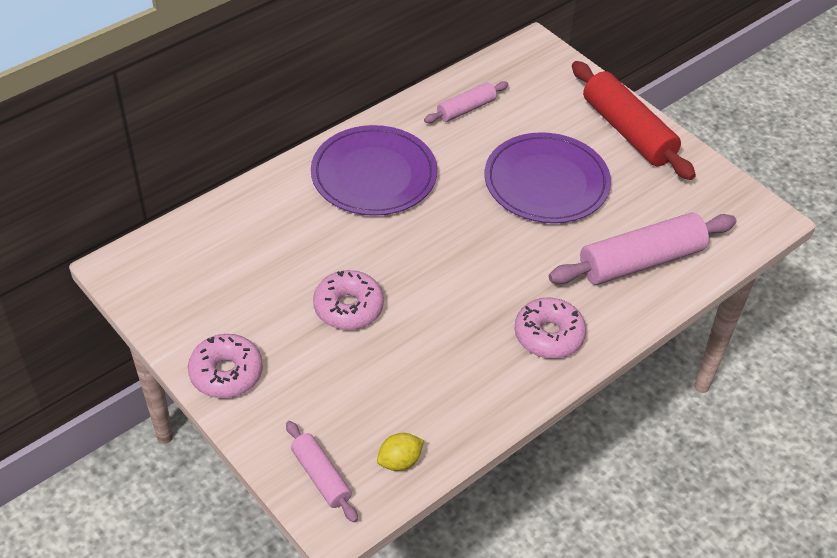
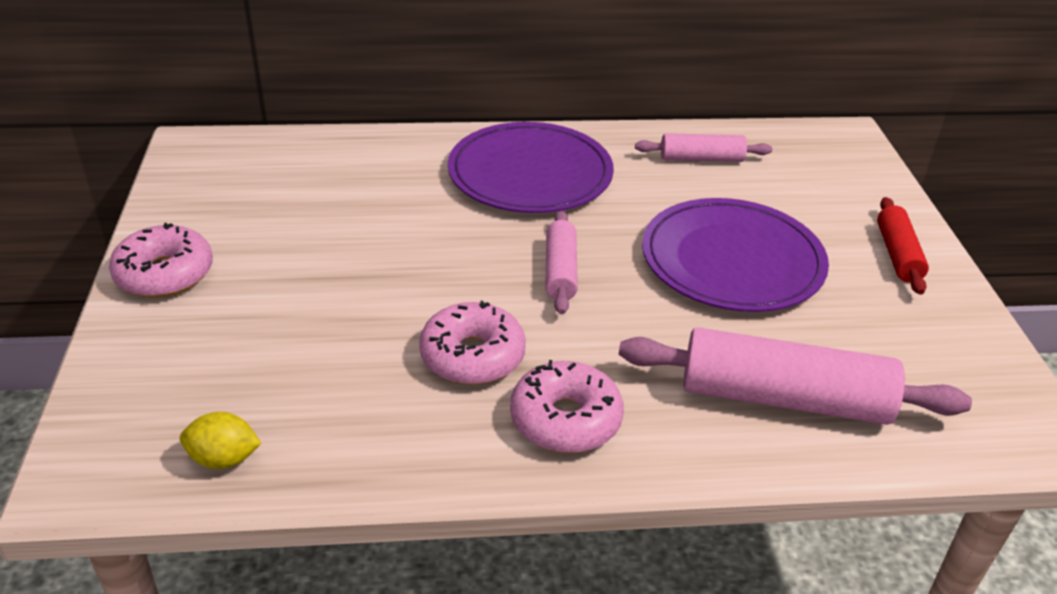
camera: 35 degrees right, 10 degrees down
pink rolling pin [286,421,358,522] -> pink rolling pin moved to [545,211,578,314]
pink donut [313,270,384,330] -> pink donut moved to [419,301,526,385]
red rolling pin [572,61,696,180] -> red rolling pin [877,197,929,295], size x0.54

